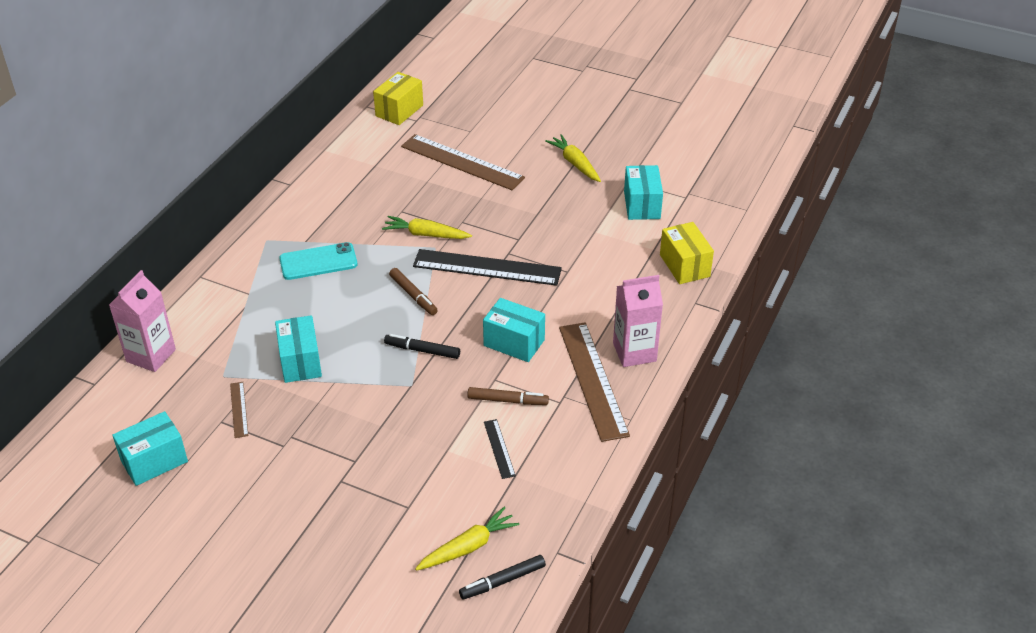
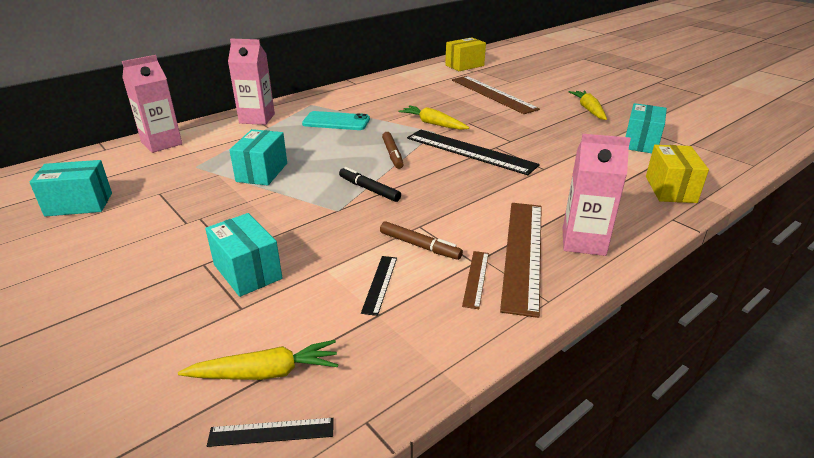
camera: 25 degrees right, 10 degrees down
brown ruler [230,382,248,438] -> brown ruler moved to [462,251,489,309]
black marker [459,555,546,600] -> black ruler [207,418,334,447]
turquoise box [483,298,545,362] -> turquoise box moved to [205,213,282,297]
none -> pink carton [228,39,275,125]

